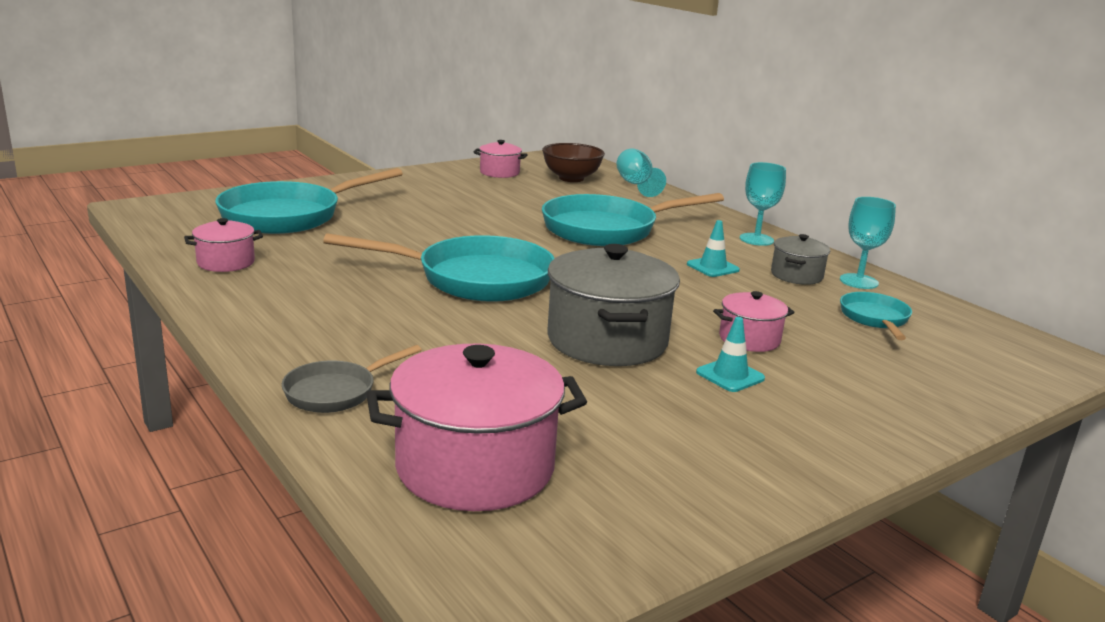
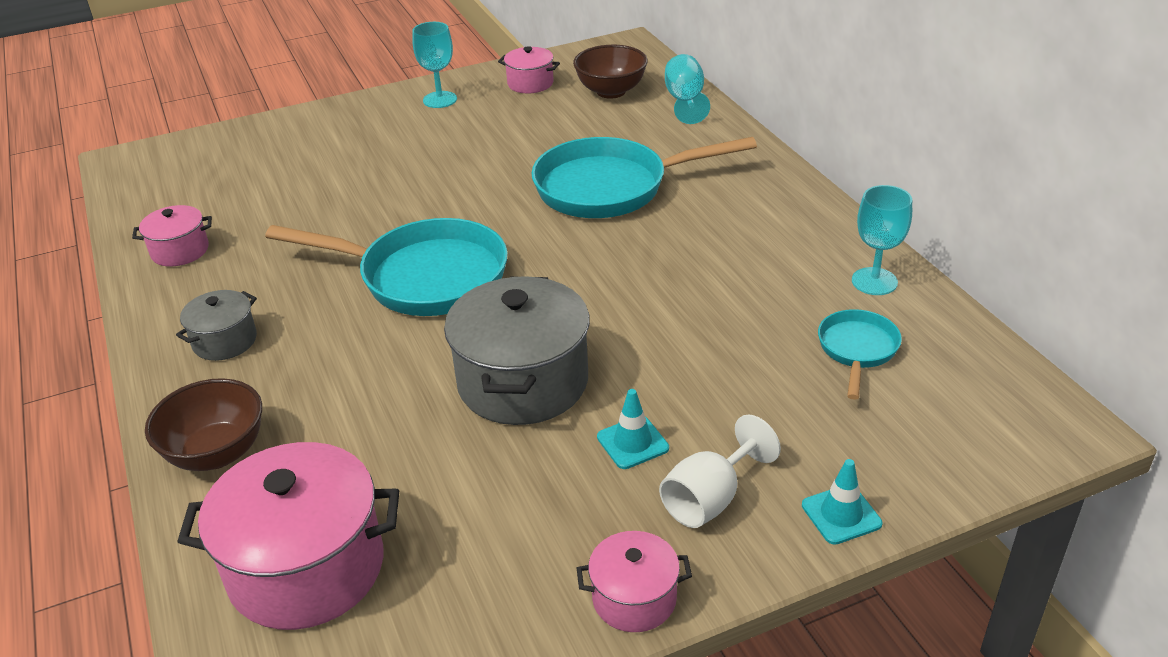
camera: 15 degrees right, 15 degrees up
turquoise pan [215,168,403,234] -> none
grey pan [282,345,422,413] -> brown bowl [145,378,262,471]
turquoise traffic cone [687,220,740,277] -> turquoise traffic cone moved to [802,459,882,545]
pink pot [713,291,794,352] -> pink pot moved to [577,531,692,632]
turquoise goblet [740,162,786,246] -> turquoise goblet moved to [412,22,457,108]
grey pot [771,234,830,285] -> grey pot moved to [176,290,257,361]
none -> white goblet [659,415,781,528]

